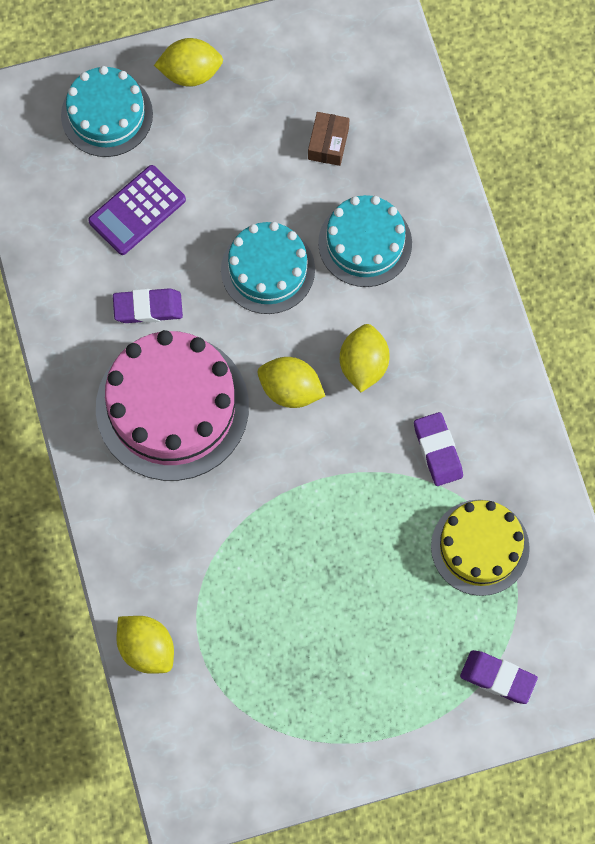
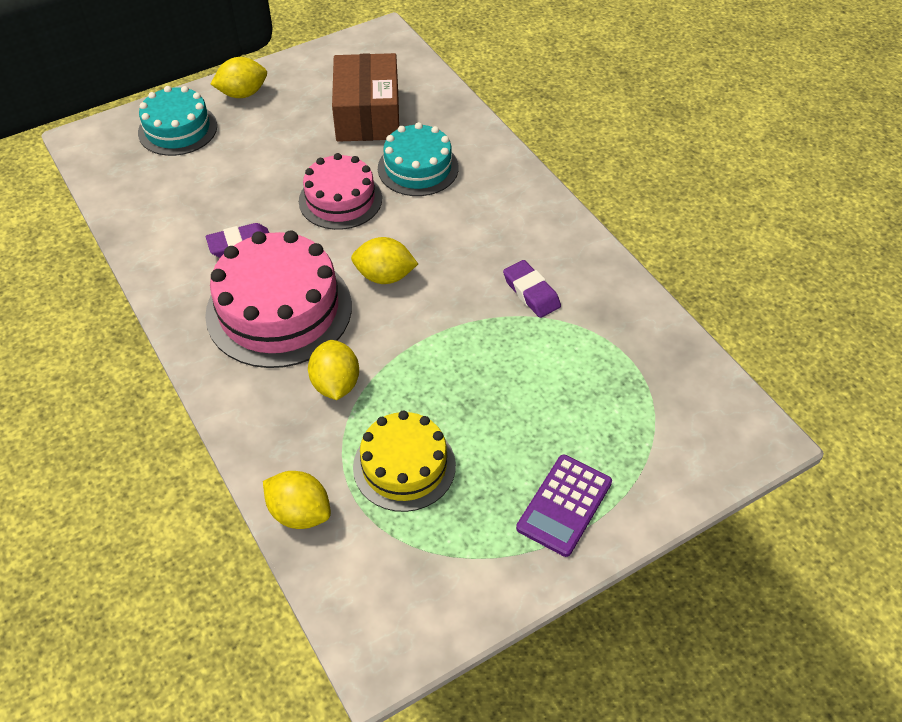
camera: 15 degrees left, 20 degrees down
purple calculator [88,165,186,255] -> purple calculator moved to [516,455,612,557]
turquoise cake [221,222,315,314] -> pink cake [299,153,382,230]
brown box [308,112,350,166] -> brown box [332,53,399,142], size x2.23
yellow lemon [340,324,390,393] -> yellow lemon moved to [308,340,359,400]
yellow cake [431,500,530,596] -> yellow cake moved to [353,410,456,512]
purple eraser [460,650,538,704] -> none

